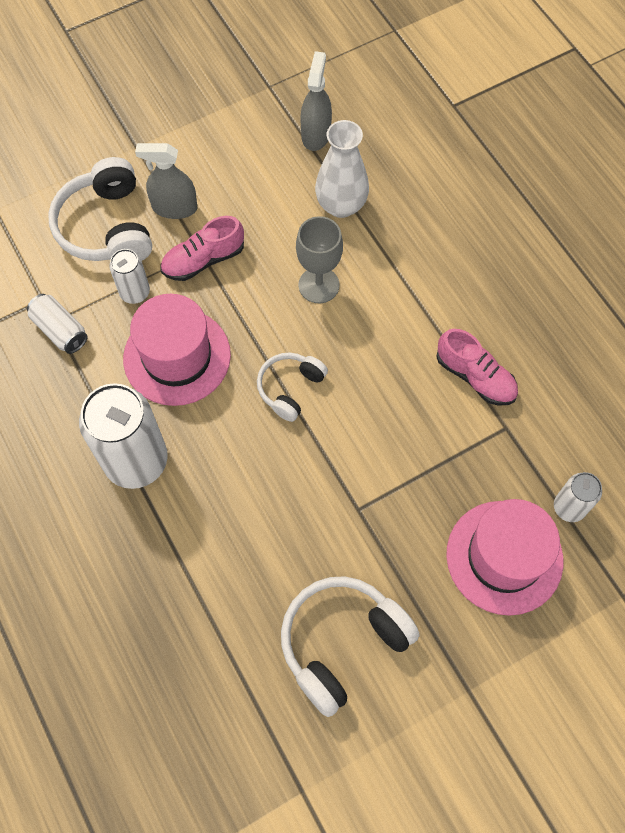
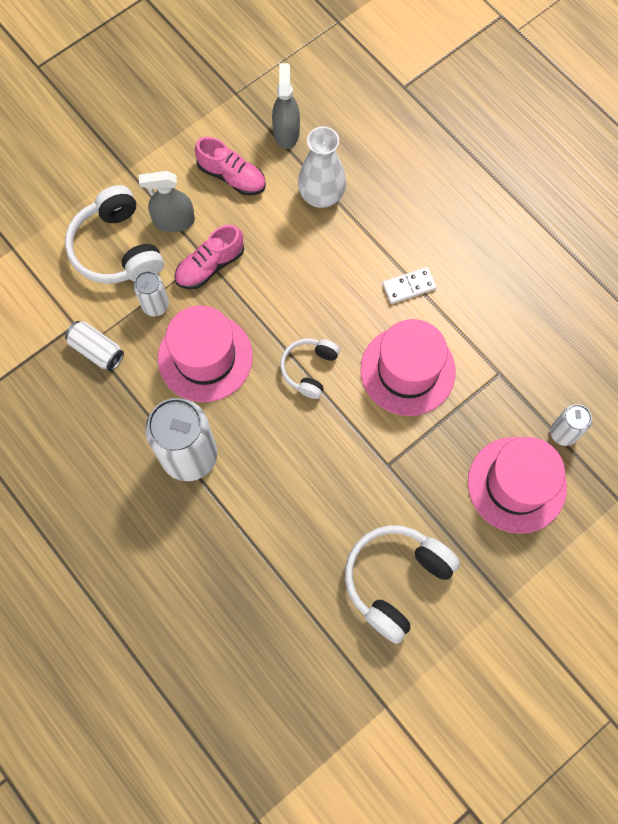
camera: 10 degrees left, 5 degrees up
grey goblet [296,216,343,303] -> none
pink shoe [436,329,518,405] -> pink shoe moved to [195,137,266,195]
none -> pink hat [360,319,456,416]
none -> white domino [382,267,436,304]

